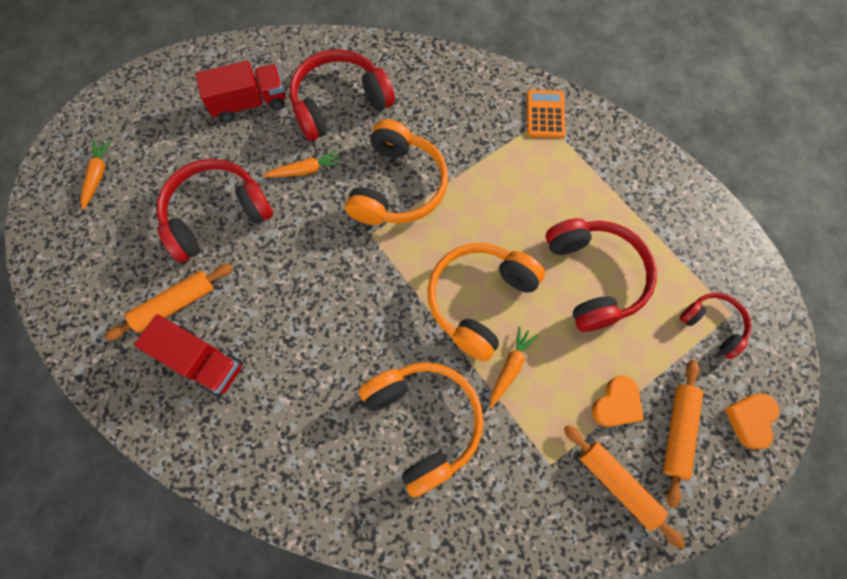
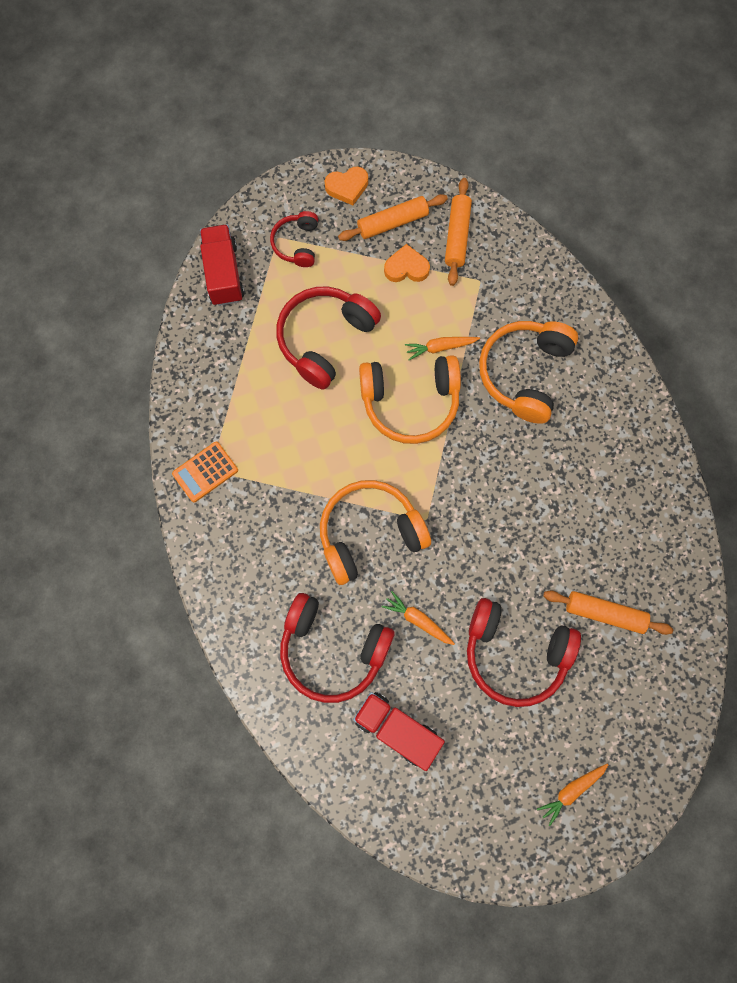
camera: 130 degrees left, 5 degrees up
red truck [134,314,243,397] -> red truck moved to [200,224,245,306]

